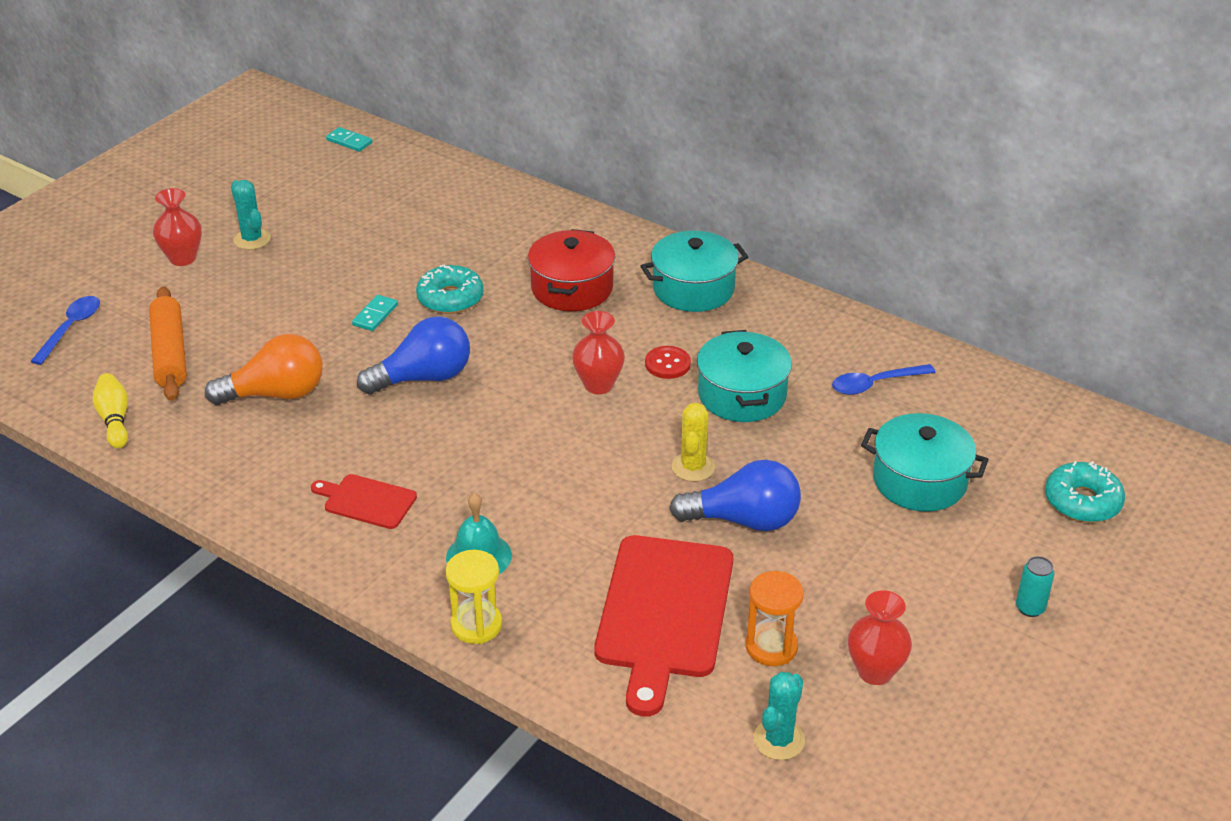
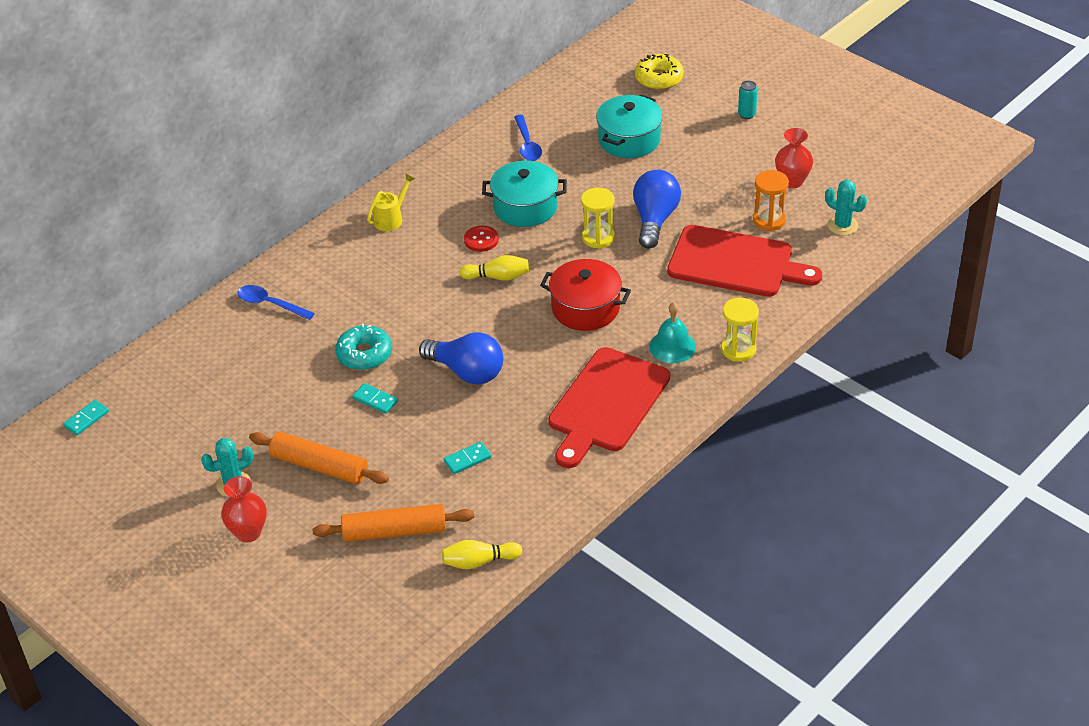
camera: 80 degrees left, 5 degrees up
blue spoon [30,296,100,365] -> blue spoon moved to [238,285,315,320]
orange light bulb [205,334,323,405] -> turquoise domino [444,442,491,474]
red cutting board [311,474,417,529] -> red cutting board [548,347,670,468], size x2.01
blue light bulb [357,316,470,395] -> blue light bulb turned 135 degrees clockwise [419,332,503,385]
red pot [528,229,615,311] -> red pot moved to [540,259,631,331]
red vase [572,311,625,394] -> yellow bowling pin [460,255,529,281]
turquoise pot [641,231,748,312] -> yellow watering can [367,174,415,231]
yellow cactus [672,403,715,482] -> yellow hourglass [581,187,615,249]
turquoise donut [1045,461,1125,523] -> yellow donut [635,54,684,90]
none -> orange rolling pin [249,432,389,484]

